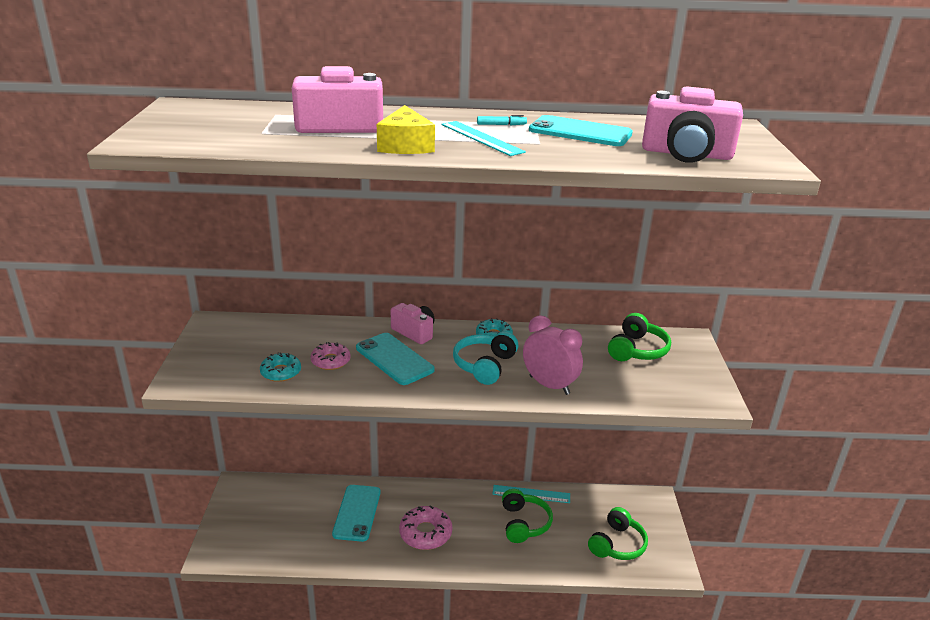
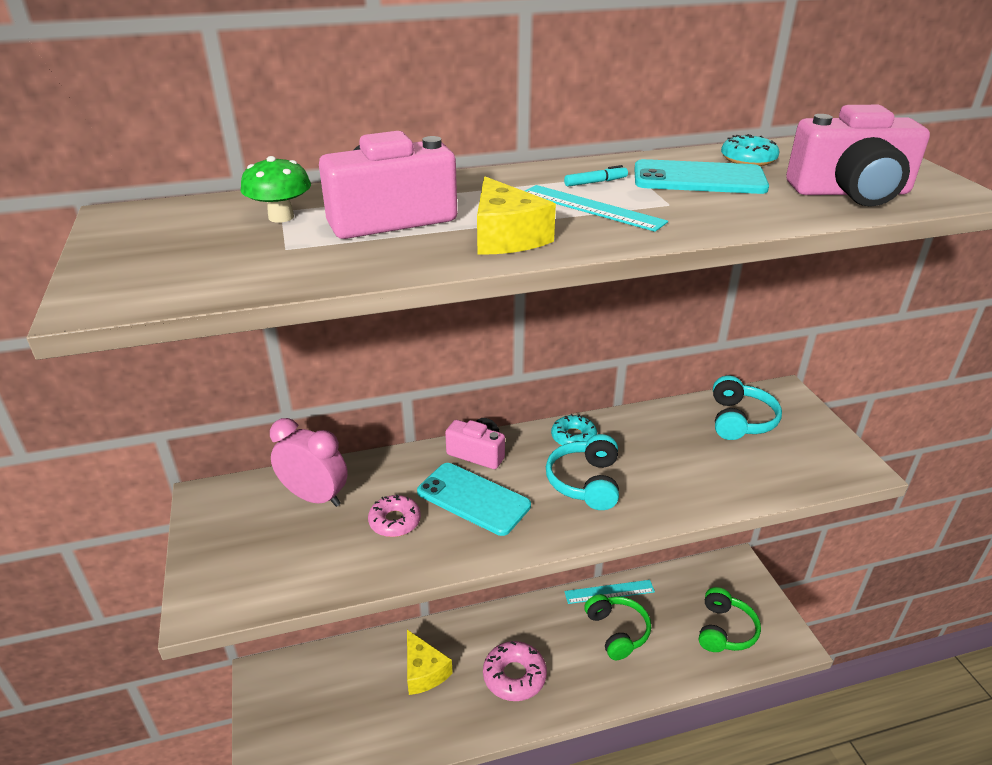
camera: 15 degrees left, 5 degrees up
turquoise donut [260,352,301,382] -> turquoise donut moved to [721,134,780,166]
turquoise phone [332,485,381,542] -> yellow cheese [407,630,453,695]
pink clock [523,315,583,395] -> pink clock moved to [270,418,348,507]
green headphones [608,313,671,361] -> turquoise headphones [713,375,782,440]
none -> green mushroom [241,156,311,223]

